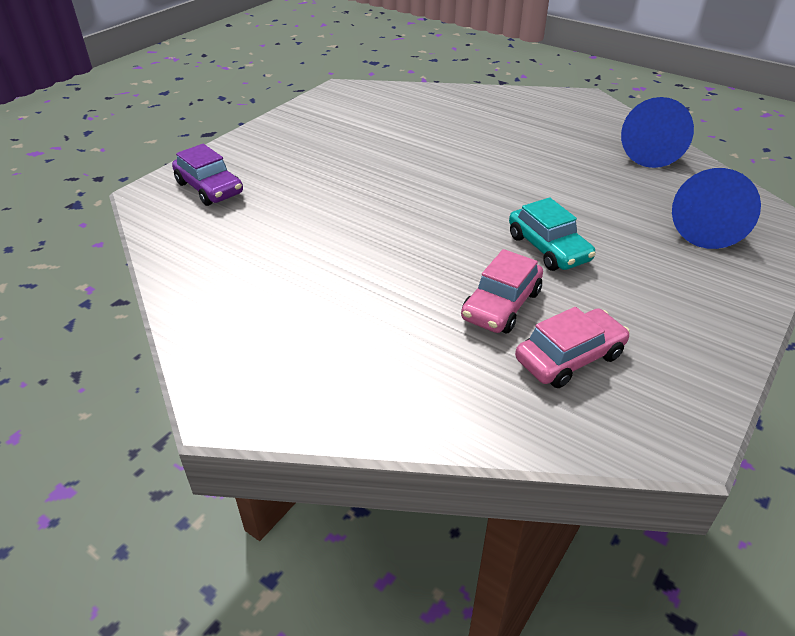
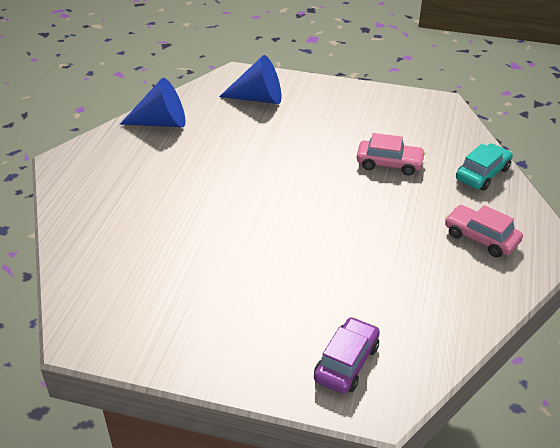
camera: 110 degrees left, 0 degrees up
turquoise car [509,197,596,271] -> turquoise car moved to [456,143,513,191]
pink car [515,307,630,388] -> pink car moved to [445,205,523,258]

